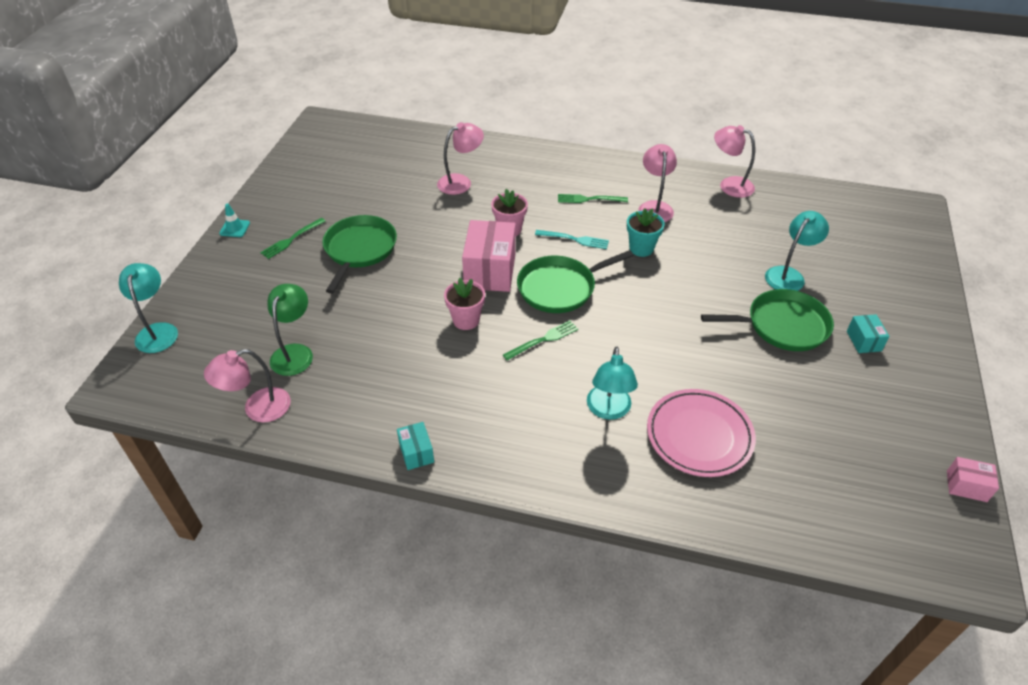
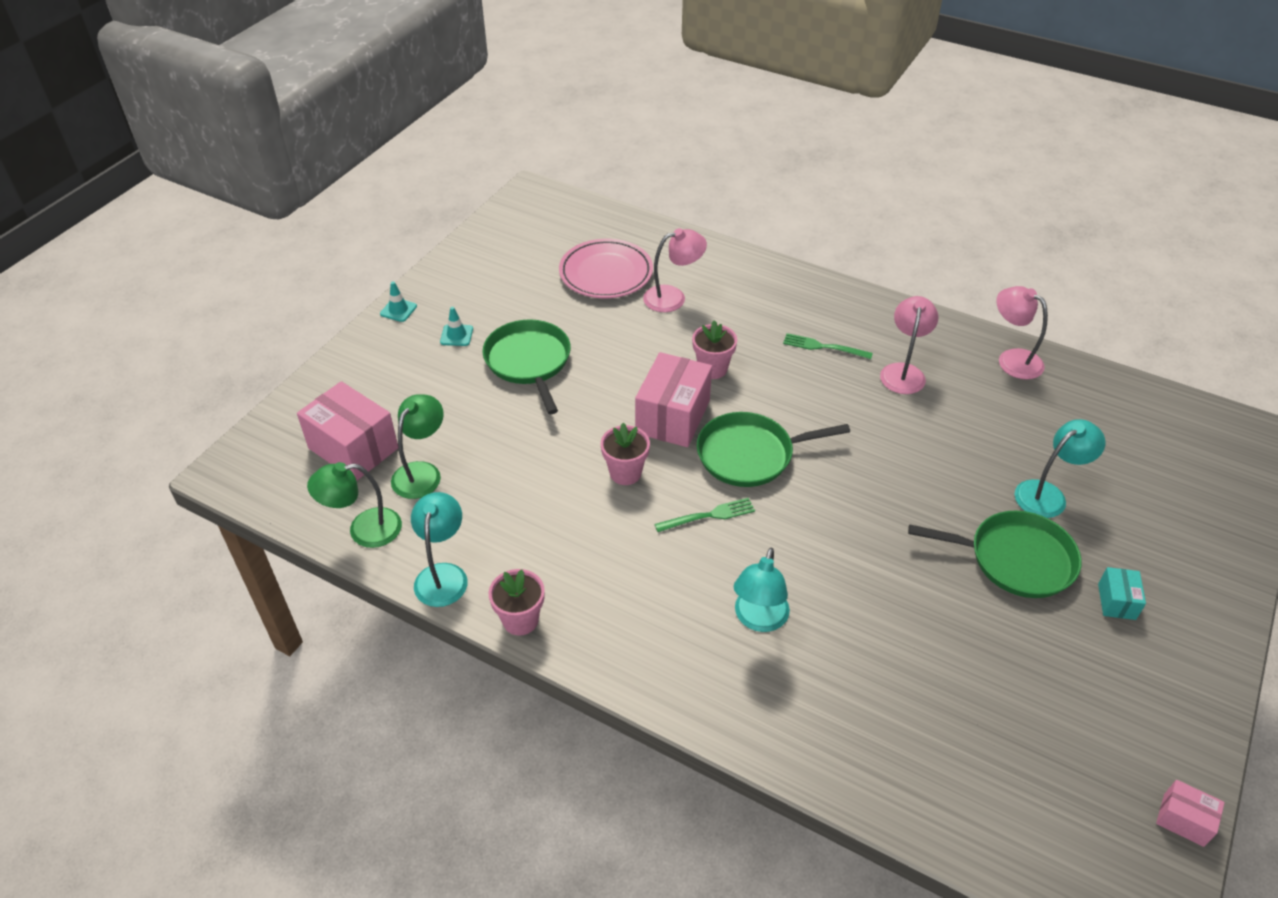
camera: 15 degrees right, 0 degrees up
turquoise lamp [119,263,178,353] -> turquoise lamp moved to [411,492,468,607]
pink lamp [204,349,291,422] -> green lamp [307,462,402,548]
green fork [260,218,326,259] -> turquoise traffic cone [440,307,473,346]
green pan [322,215,397,294] -> green pan turned 45 degrees counterclockwise [483,319,571,414]
turquoise box [397,422,434,470] -> pink flower pot [489,569,545,636]
turquoise fork [535,230,609,249] -> none
turquoise flower pot [627,208,665,257] -> none
pink plate [647,389,756,477] -> pink plate moved to [559,239,653,298]
none -> pink box [297,381,398,481]

